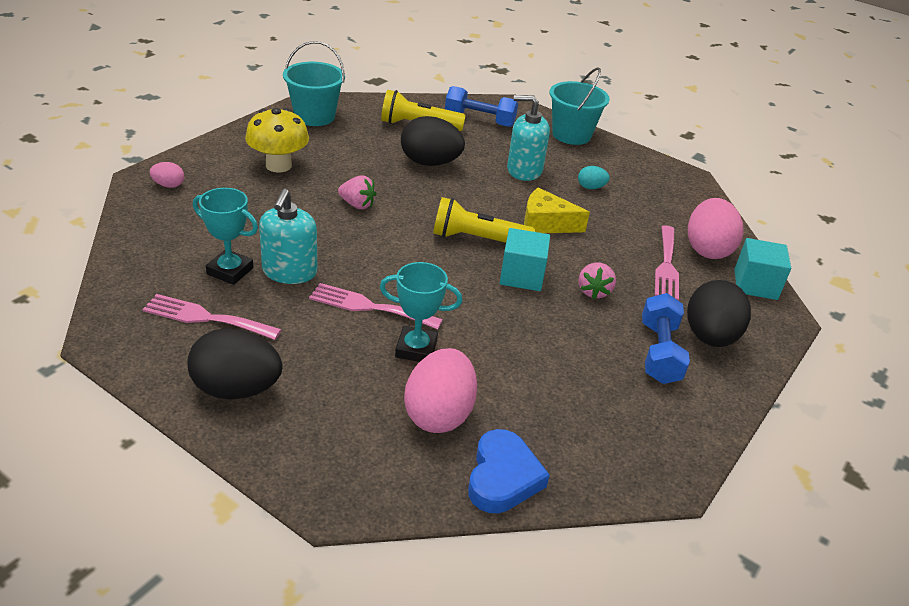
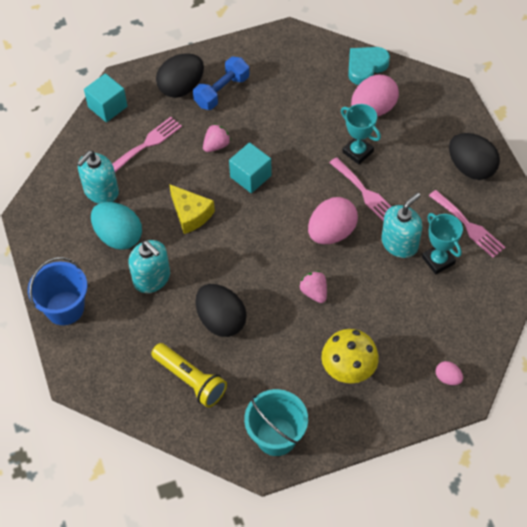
camera: 140 degrees left, 20 degrees up
yellow flashlight [433,197,535,243] -> none
blue dumbbell [445,86,518,127] -> none
blue heart [468,429,550,513] -> turquoise heart [348,47,390,85]
turquoise bucket [549,67,610,145] -> blue bucket [28,257,87,325]
turquoise egg [578,166,610,189] -> turquoise egg [91,202,142,250], size x2.09
pink egg [688,198,743,259] -> pink egg moved to [308,197,358,244]
none -> turquoise soap dispenser [77,151,119,204]

